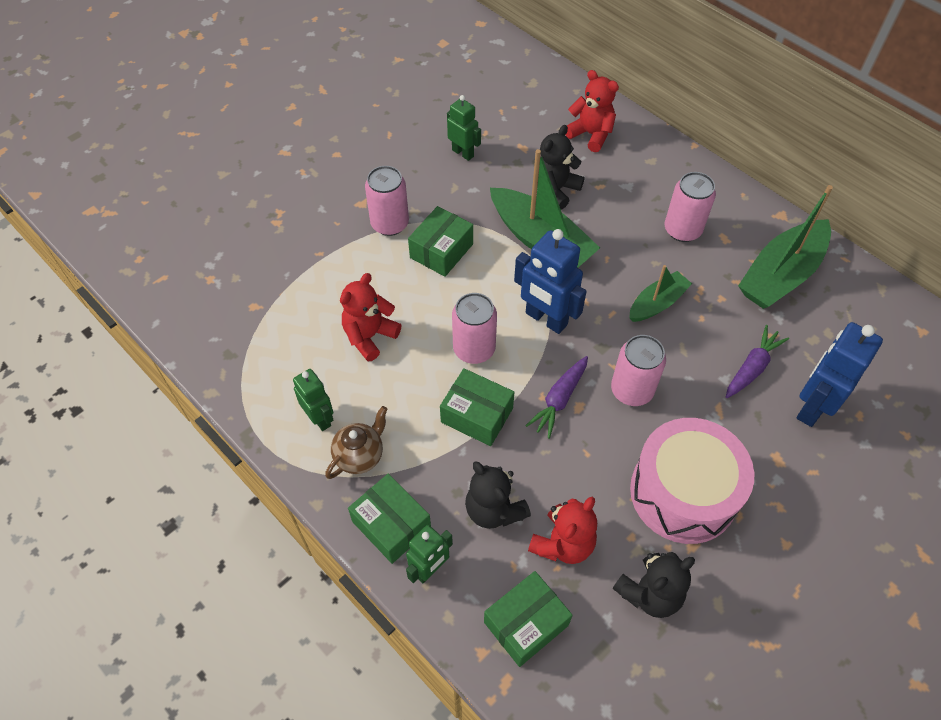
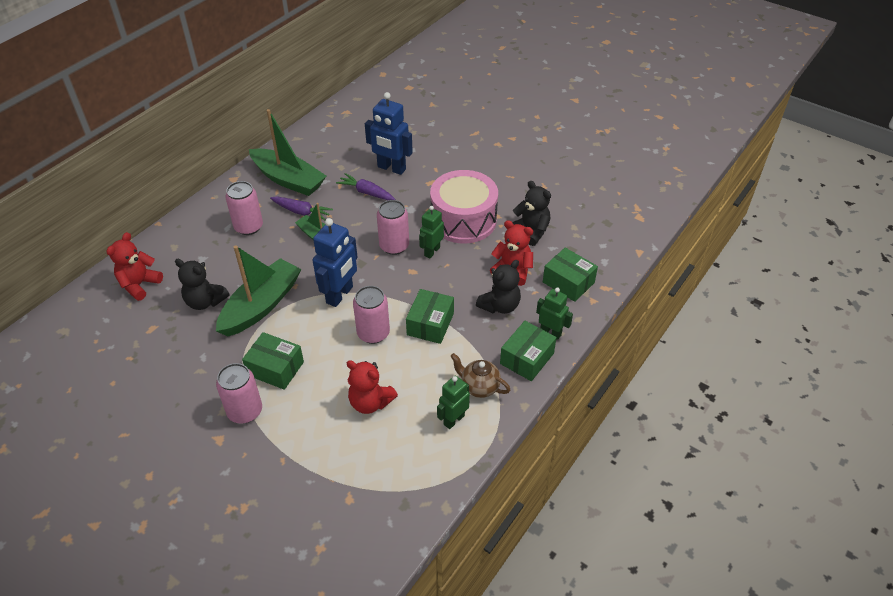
camera: 100 degrees left, 10 degrees down
green robot [447,95,481,161] -> green robot moved to [419,206,444,258]
purple carrot [525,356,588,439] -> purple carrot moved to [270,196,333,220]

